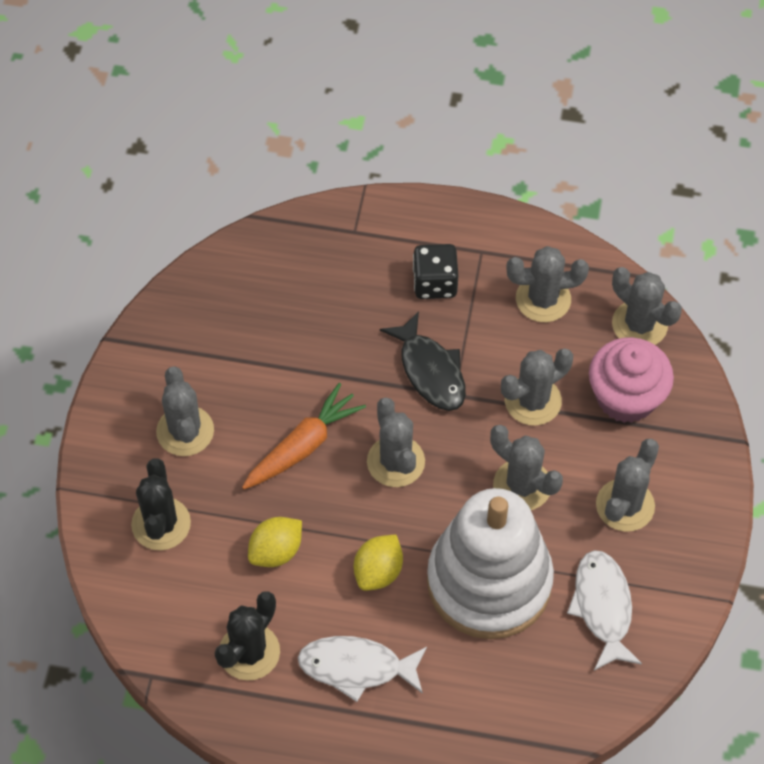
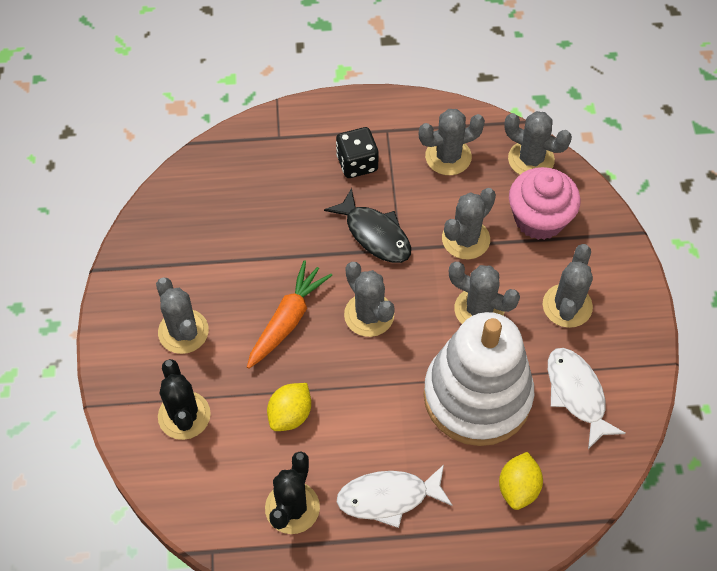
camera: 15 degrees left, 0 degrees up
yellow lemon [354,535,403,591] -> yellow lemon moved to [499,452,543,510]

